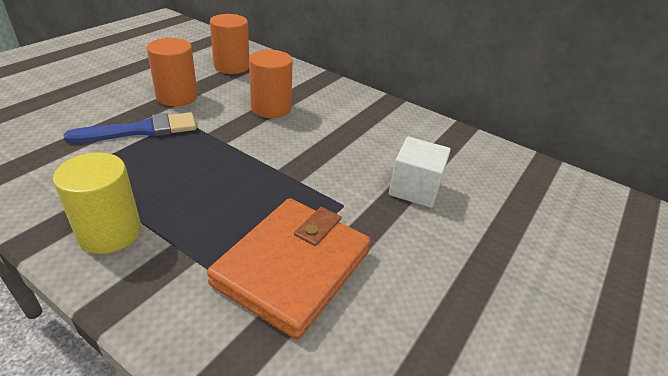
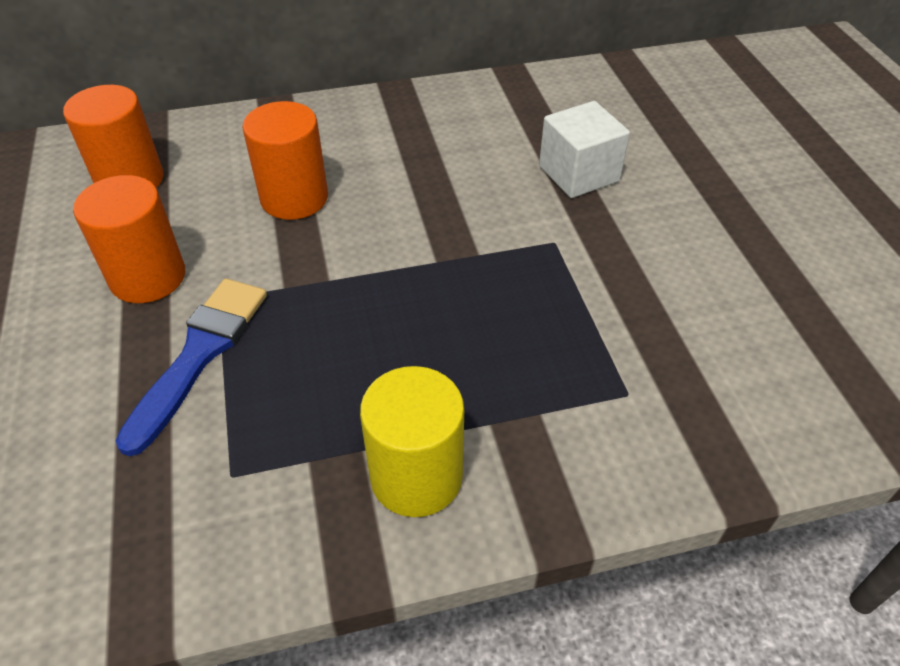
camera: 45 degrees left, 10 degrees up
orange wallet [207,198,371,340] -> none

